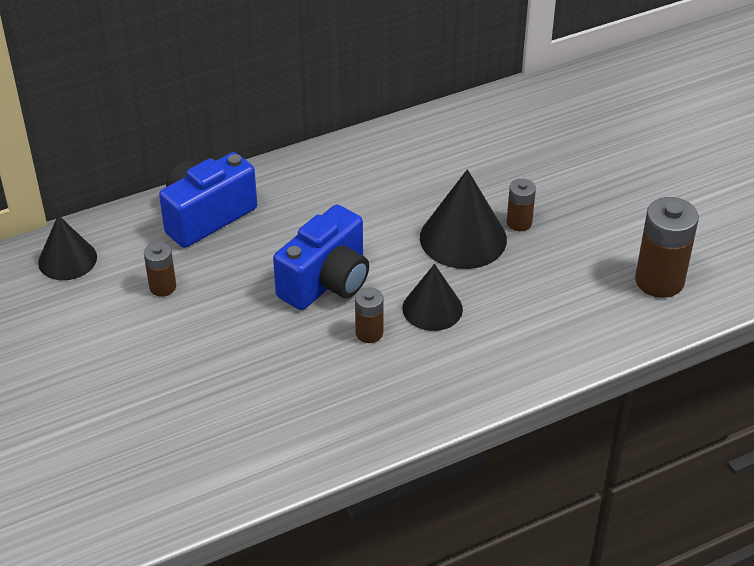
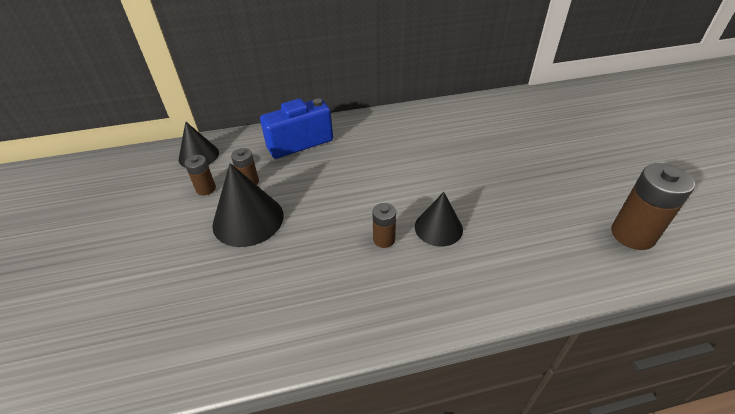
camera: 15 degrees right, 0 degrees up
blue camera [273,204,369,310] -> none
black cone [420,169,507,269] -> black cone moved to [212,163,284,247]
brown battery [507,179,536,231] -> brown battery moved to [184,155,216,195]

